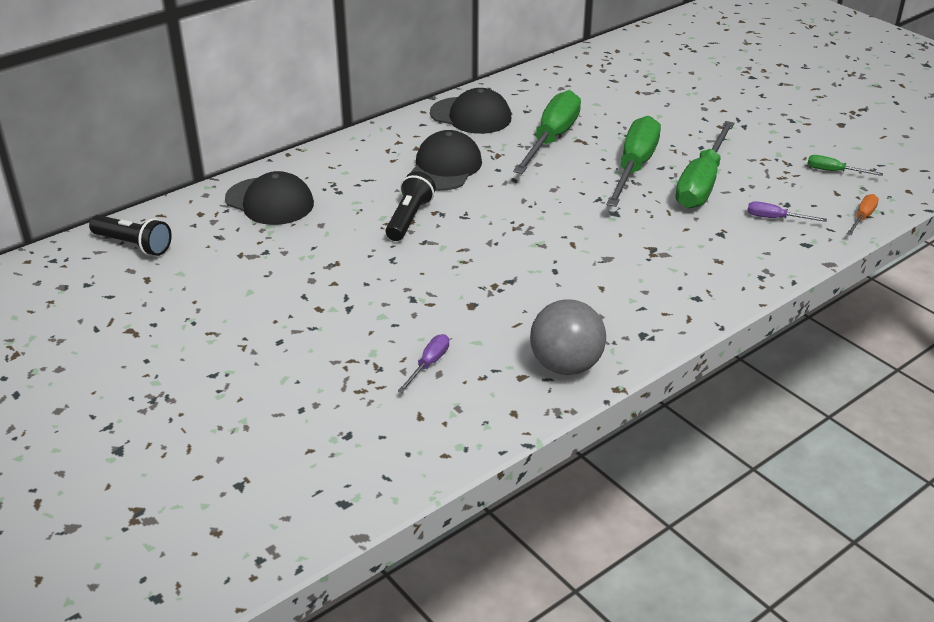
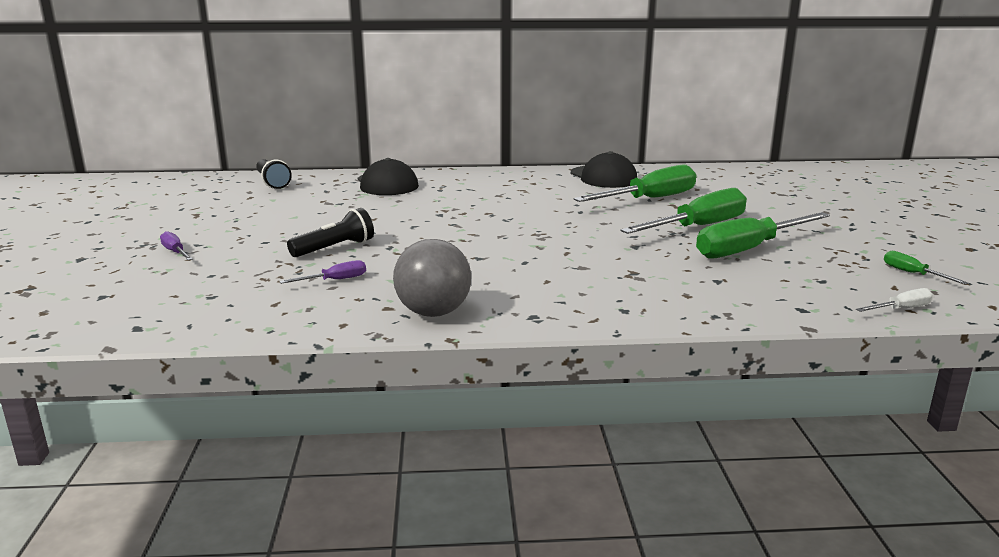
camera: 35 degrees right, 15 degrees down
black flashlight [386,171,436,241] -> black flashlight moved to [287,208,374,257]
black cap [410,130,482,191] -> none
purple screwdriver [747,201,827,222] -> purple screwdriver moved to [160,231,193,260]
orange screwdriver [847,194,879,235] -> white screwdriver [856,288,933,312]

